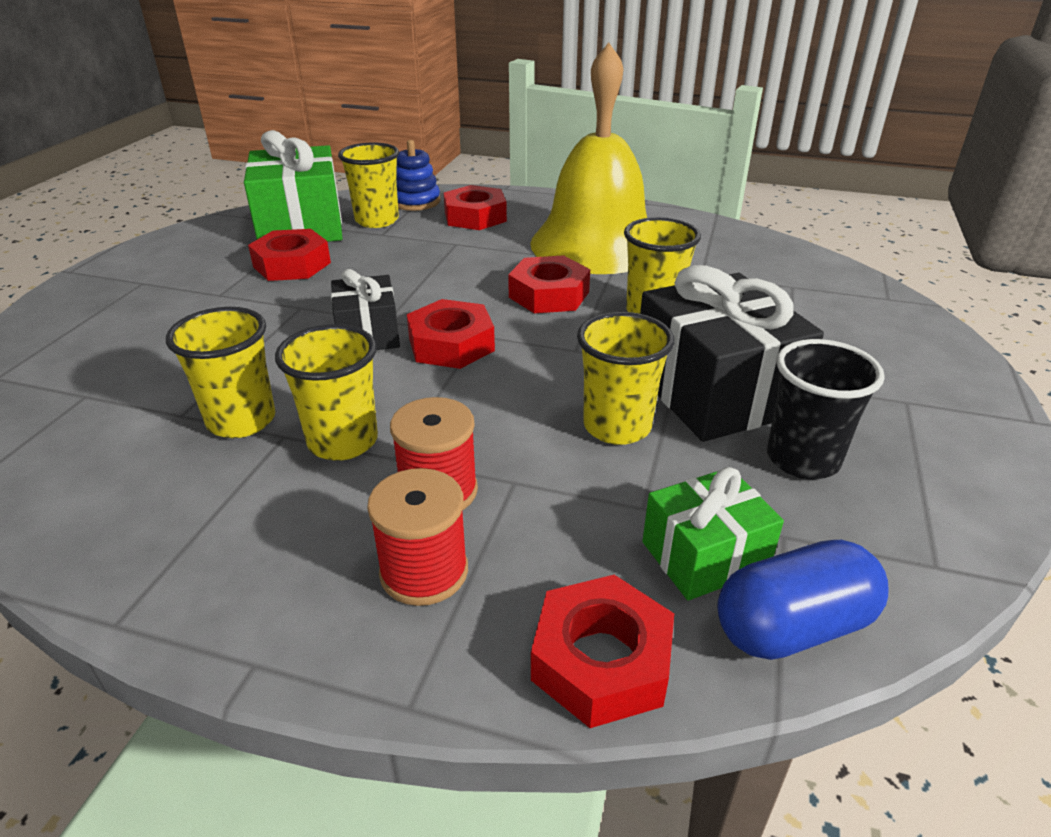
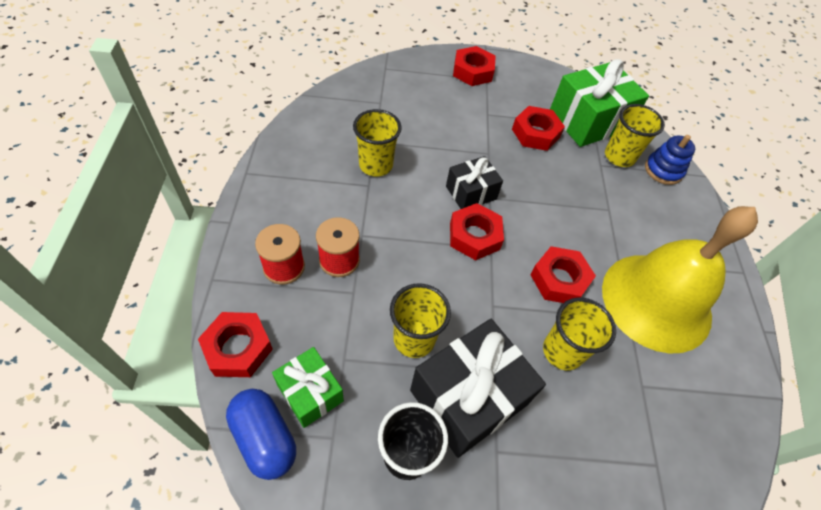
camera: 70 degrees right, 20 degrees up
yellow cup [275,324,378,461] -> none
red nut [444,185,507,230] -> red nut moved to [453,46,496,86]

